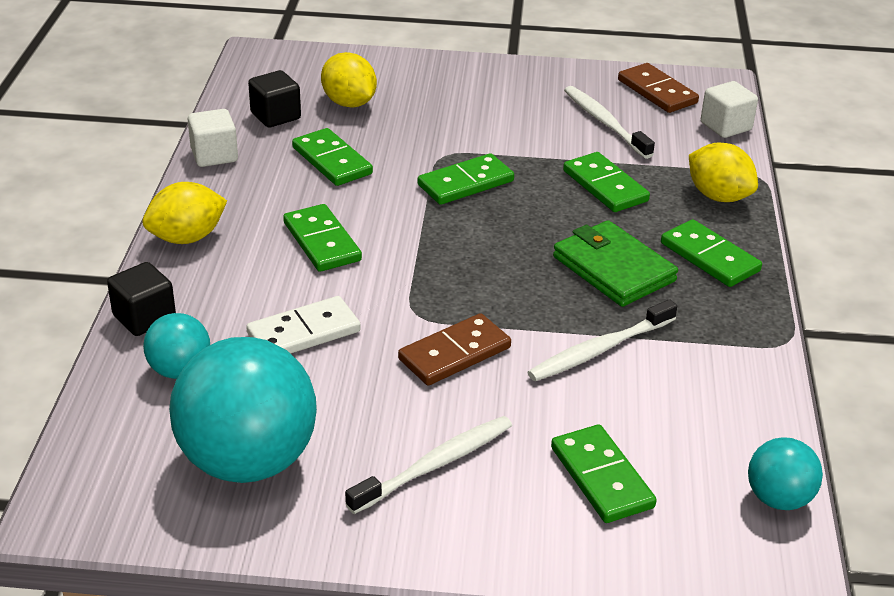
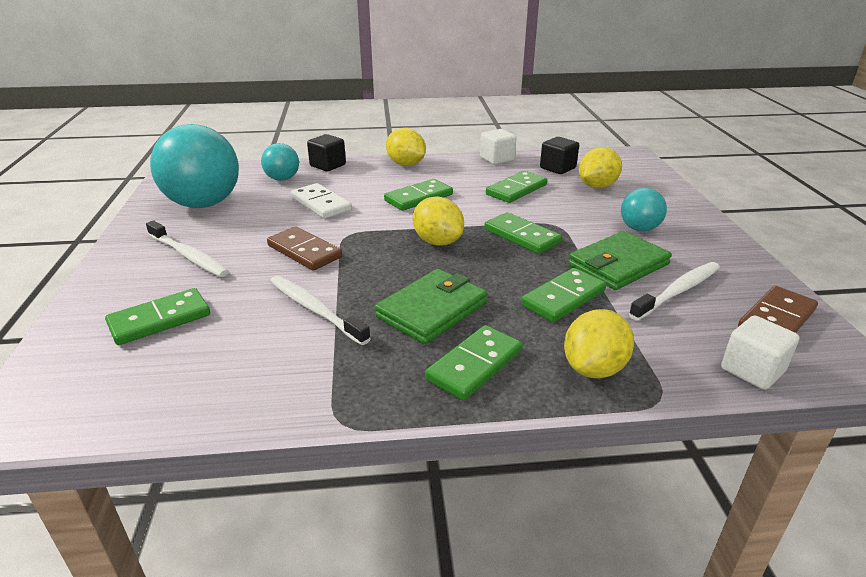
camera: 80 degrees right, 5 degrees down
turquoise ball [748,437,823,510] -> turquoise ball moved to [621,188,667,231]
none -> yellow lemon [413,196,464,246]
none -> green wallet [568,231,672,290]

